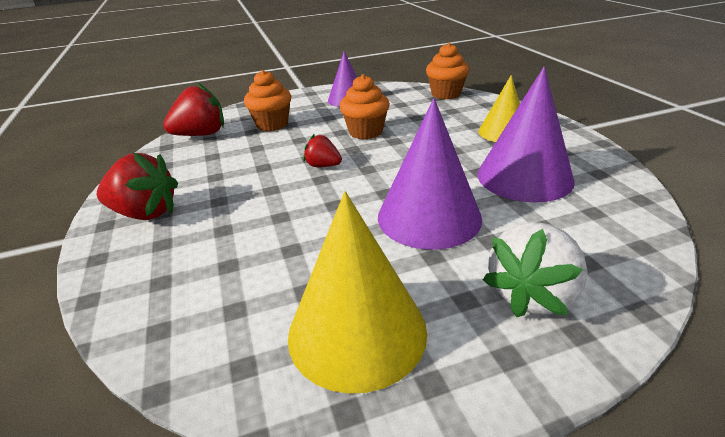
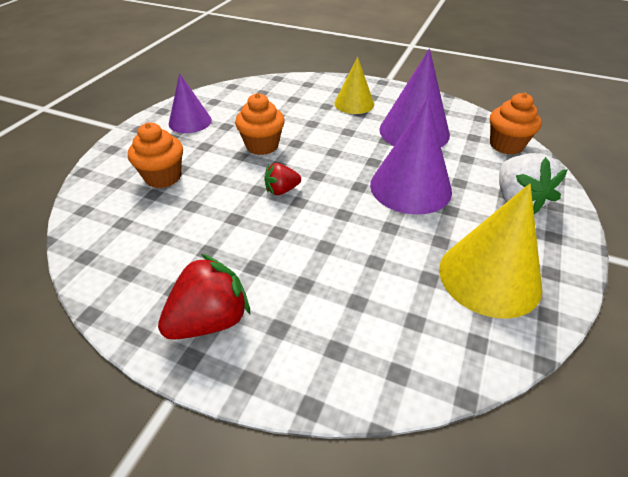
camera: 50 degrees left, 10 degrees up
red strawberry [163,83,224,136] -> none
orange cupcake [426,43,469,99] -> orange cupcake moved to [490,93,542,155]

